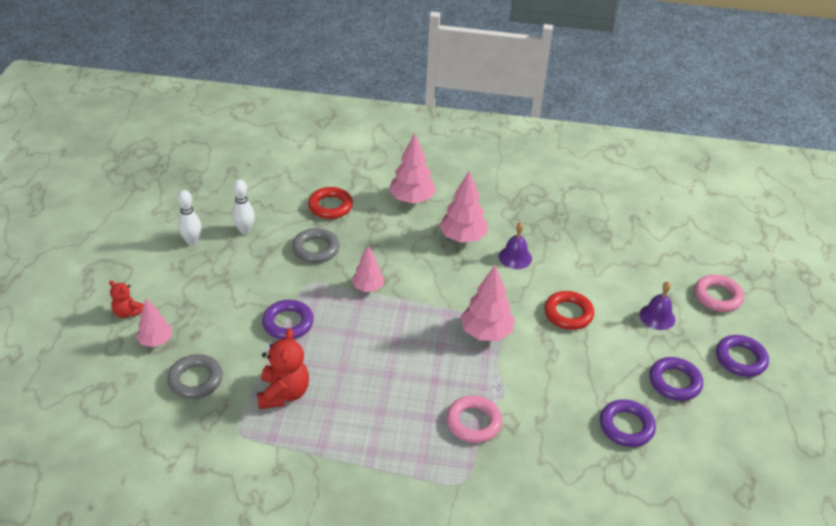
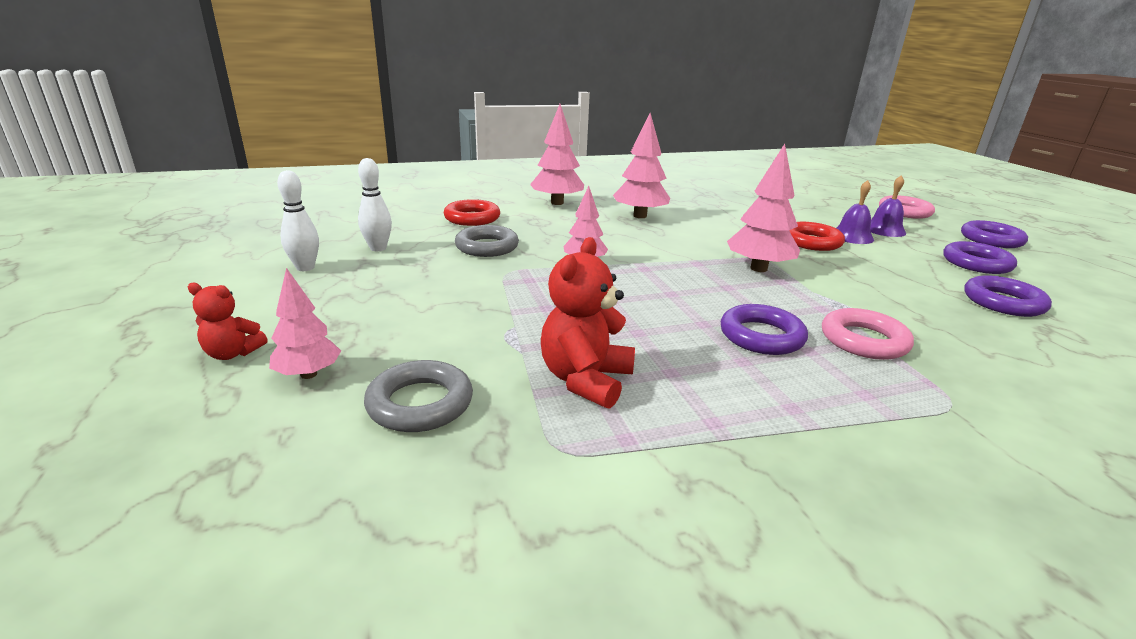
camera: 25 degrees left, 15 degrees down
red teddy bear [257,328,309,409] -> red teddy bear turned 135 degrees counterclockwise [541,237,635,409]
purple ring [262,300,314,339] -> purple ring moved to [721,304,808,355]
purple bell [499,222,532,269] -> purple bell moved to [836,180,874,244]

